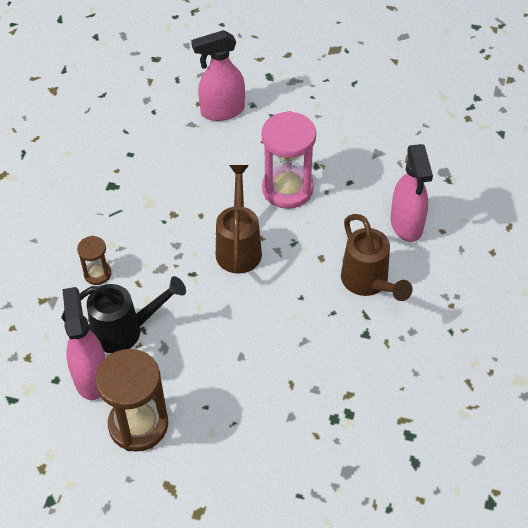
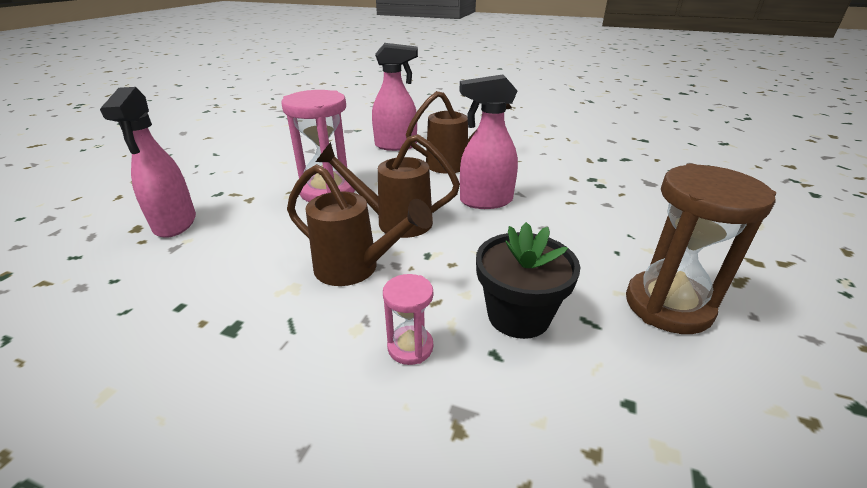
camera: 85 degrees left, 20 degrees down
black watering can [61,276,186,353] -> black flower pot [476,222,580,339]
pink spray bottle [62,287,105,400] -> pink spray bottle moved to [459,74,518,209]
brown hourglass [77,236,111,285] -> pink hourglass [383,274,433,365]
none -> brown watering can [287,164,433,286]

